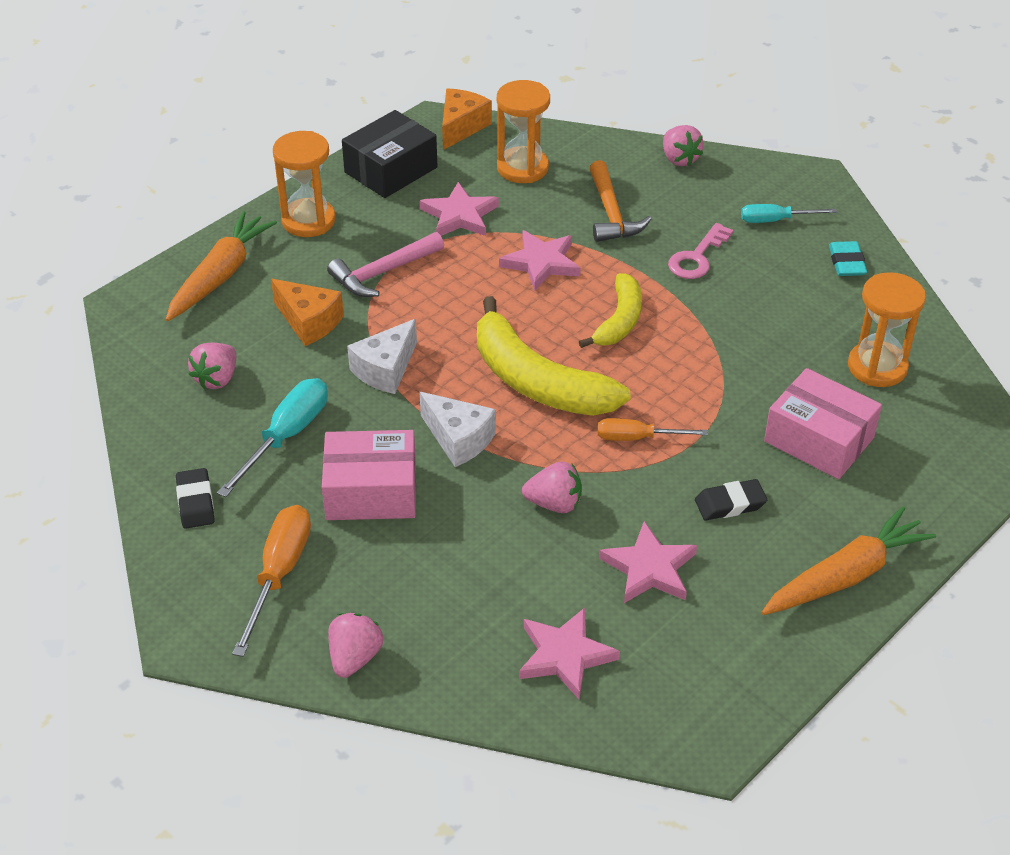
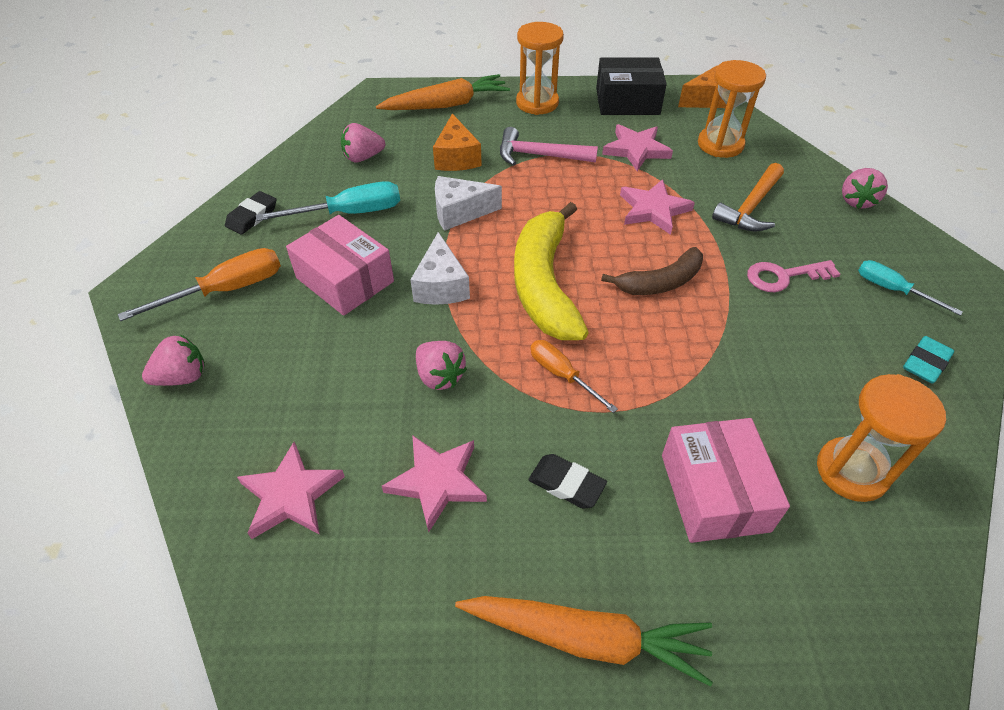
camera: 45 degrees right, 5 degrees up
yellow banana [579,273,642,348] -> brown banana [601,247,703,295]

